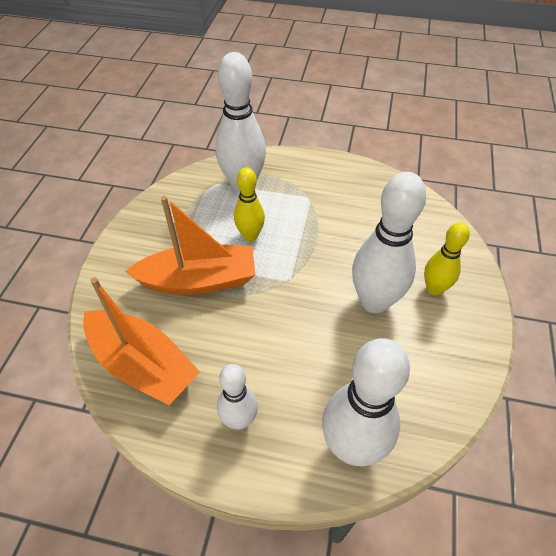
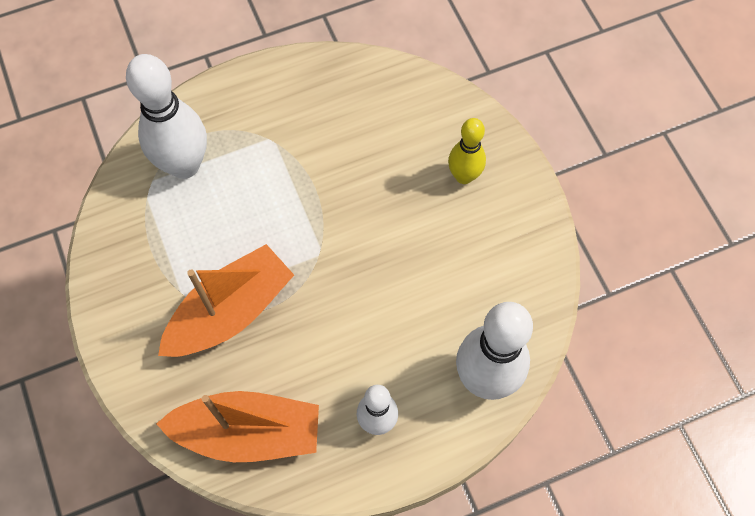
camera: 35 degrees left, 15 degrees up
yellow bowling pin [234,167,265,241] -> none
white bowling pin [352,172,426,313] -> none

